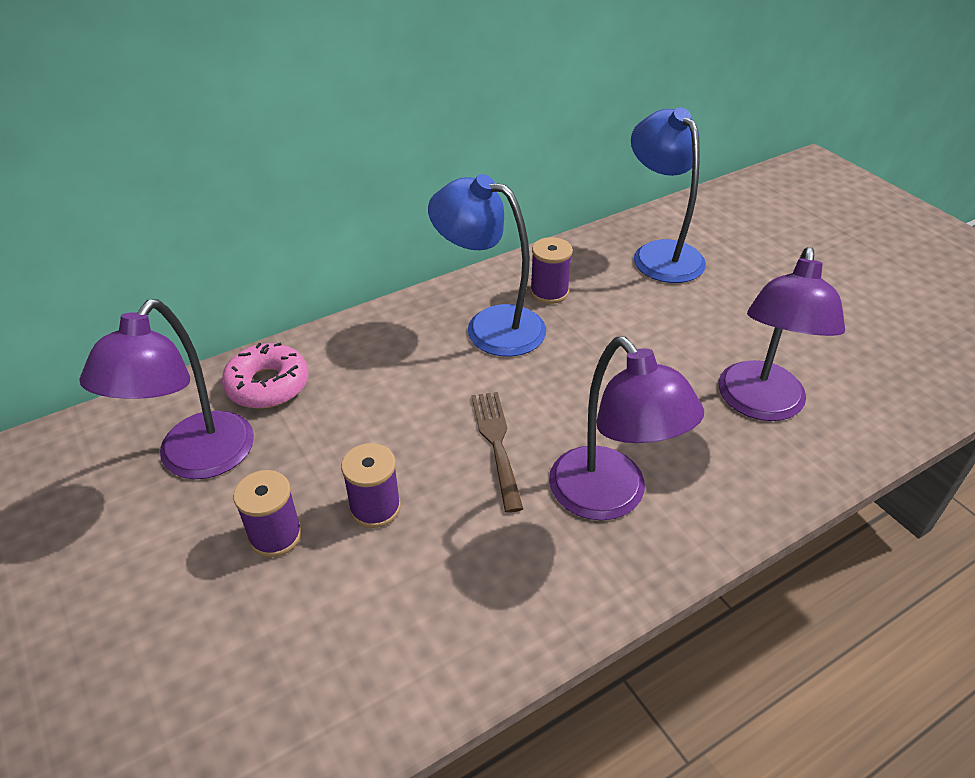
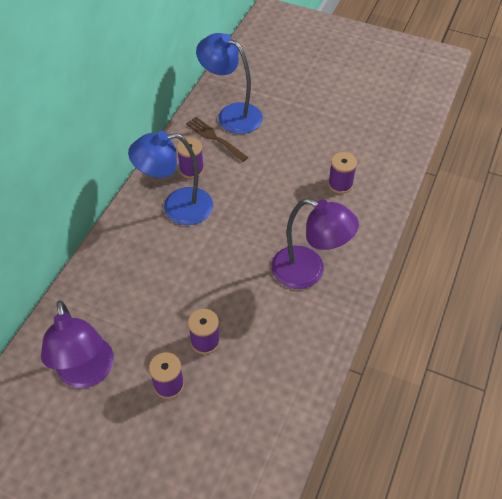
camera: 35 degrees left, 10 degrees up
pink donut [222,342,309,409] -> none
brown fork [471,392,523,513] -> brown fork moved to [186,117,248,162]
purple lamp [718,247,845,421] -> purple spool [328,152,357,194]

